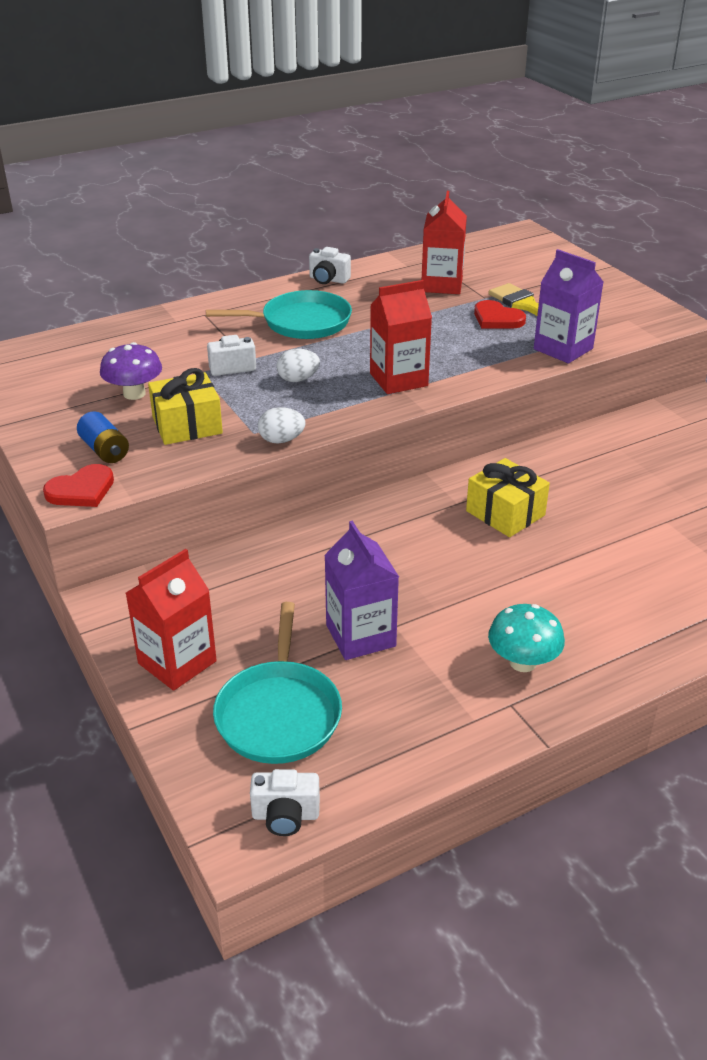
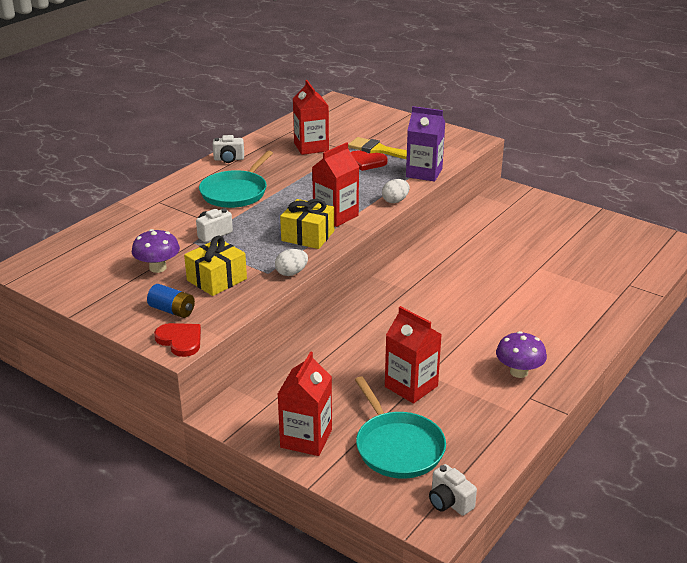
camera: 25 degrees left, 5 degrees down
red heart [43,464,114,507] -> red heart turned 75 degrees counterclockwise [154,323,201,357]
turquoise pan [206,290,352,339] -> turquoise pan turned 150 degrees clockwise [199,151,273,208]
white camera [250,769,320,836] -> white camera turned 75 degrees clockwise [429,464,477,516]
white egg [277,349,320,382] -> white egg moved to [382,179,410,203]
purple carton [324,521,399,660] -> red carton [385,306,442,404]
yellow gift [466,458,550,537] -> yellow gift moved to [280,199,334,249]
turquoise mushroom [488,604,565,672] -> purple mushroom [496,331,547,378]

